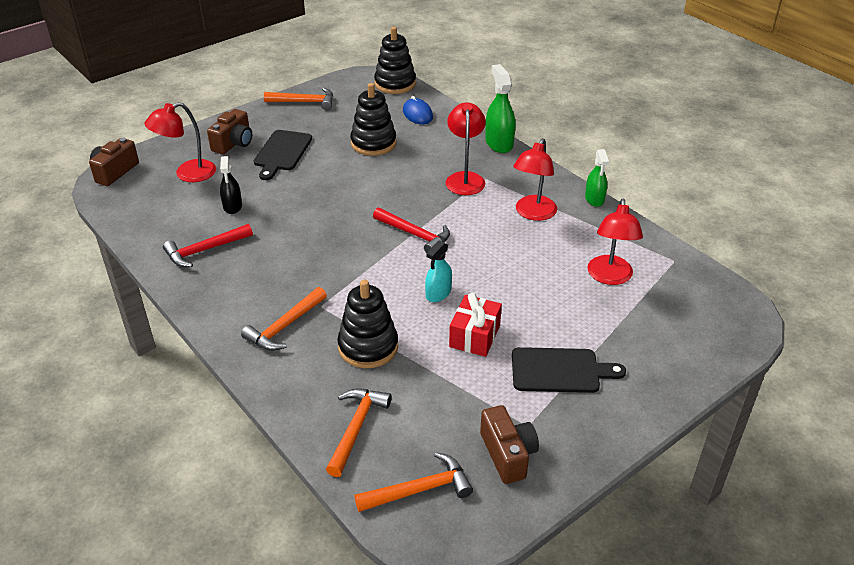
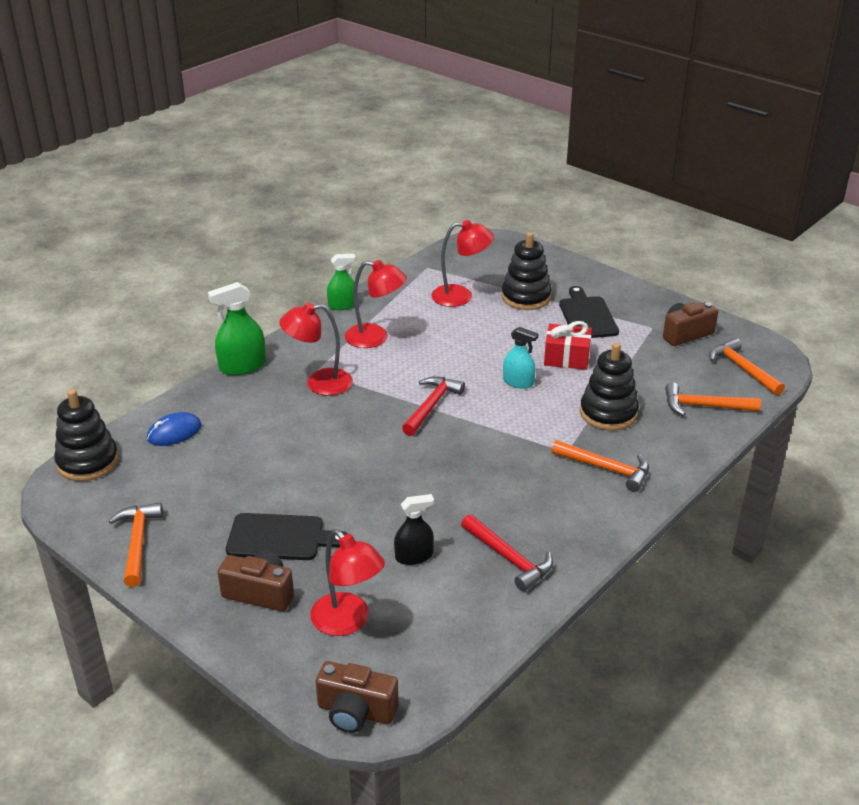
camera: 100 degrees left, 5 degrees down
black stacking toy [350,83,397,156] -> black stacking toy moved to [501,232,552,310]

